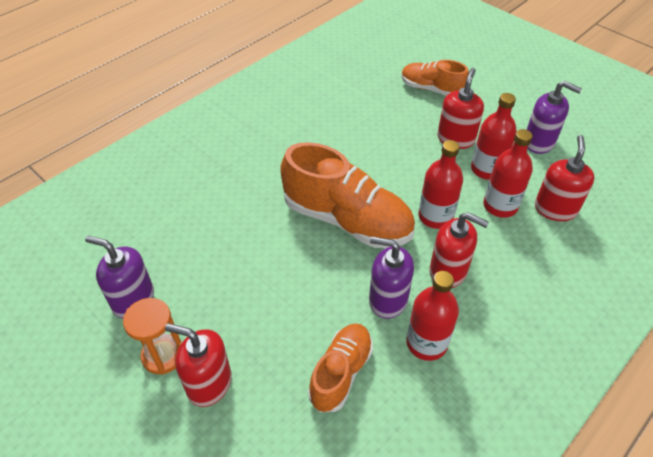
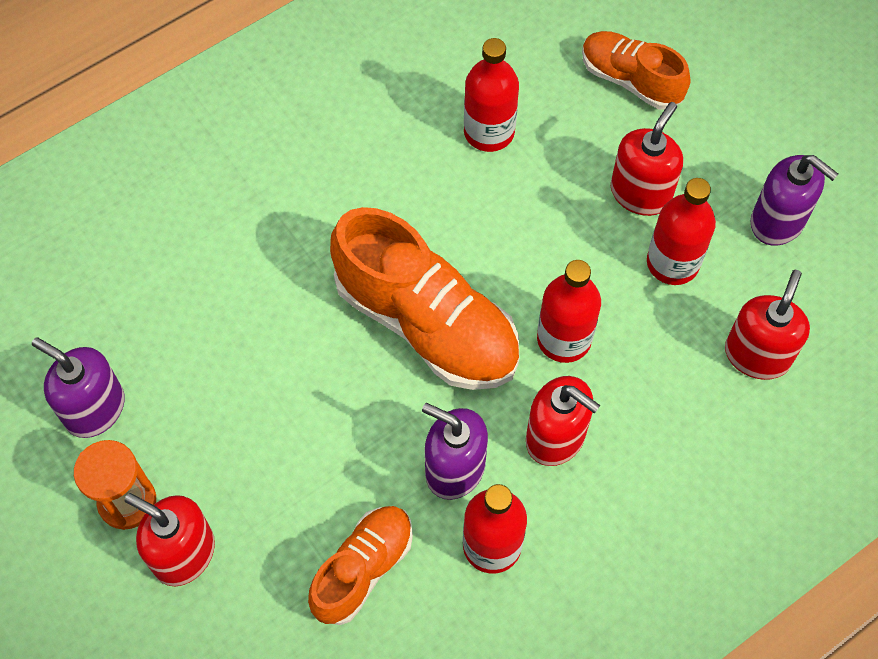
camera: 10 degrees right, 15 degrees up
red bottle [483,129,533,218] -> red bottle moved to [464,38,519,152]

